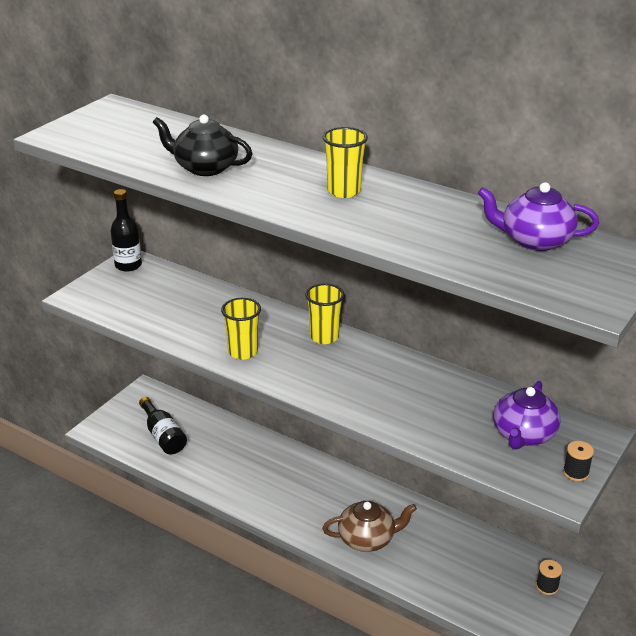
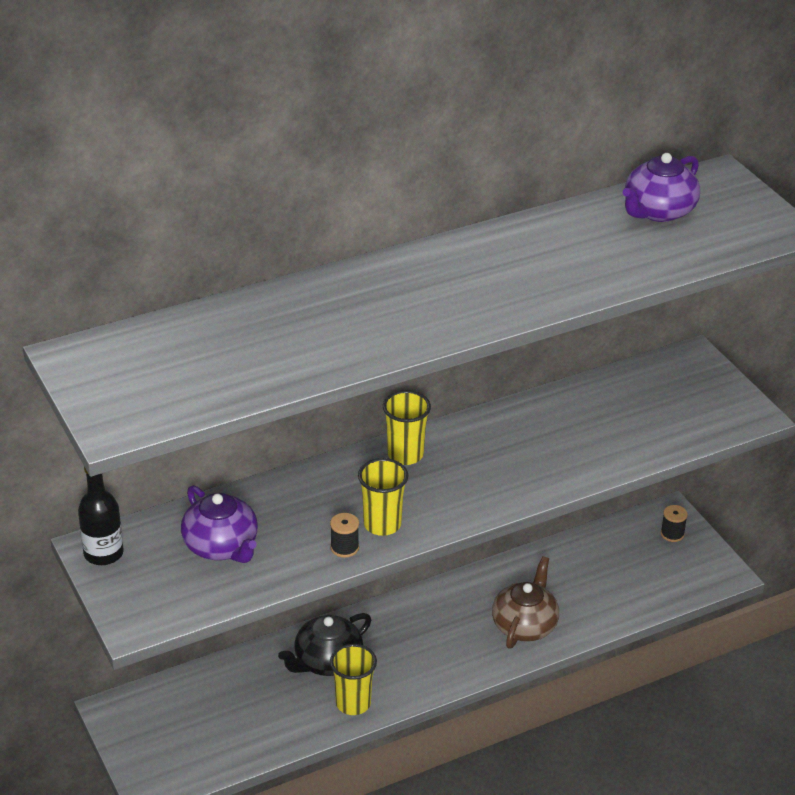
camera: 60 degrees left, 5 degrees up
black bottle [139,397,187,454] -> none
black teapot [153,115,253,176] -> black teapot moved to [278,613,371,676]
yellow cup [323,127,368,198] -> yellow cup moved to [330,644,377,715]
purple teapot [493,381,561,450] -> purple teapot moved to [181,485,258,563]
black spool [563,441,594,482] -> black spool moved to [330,513,359,558]

